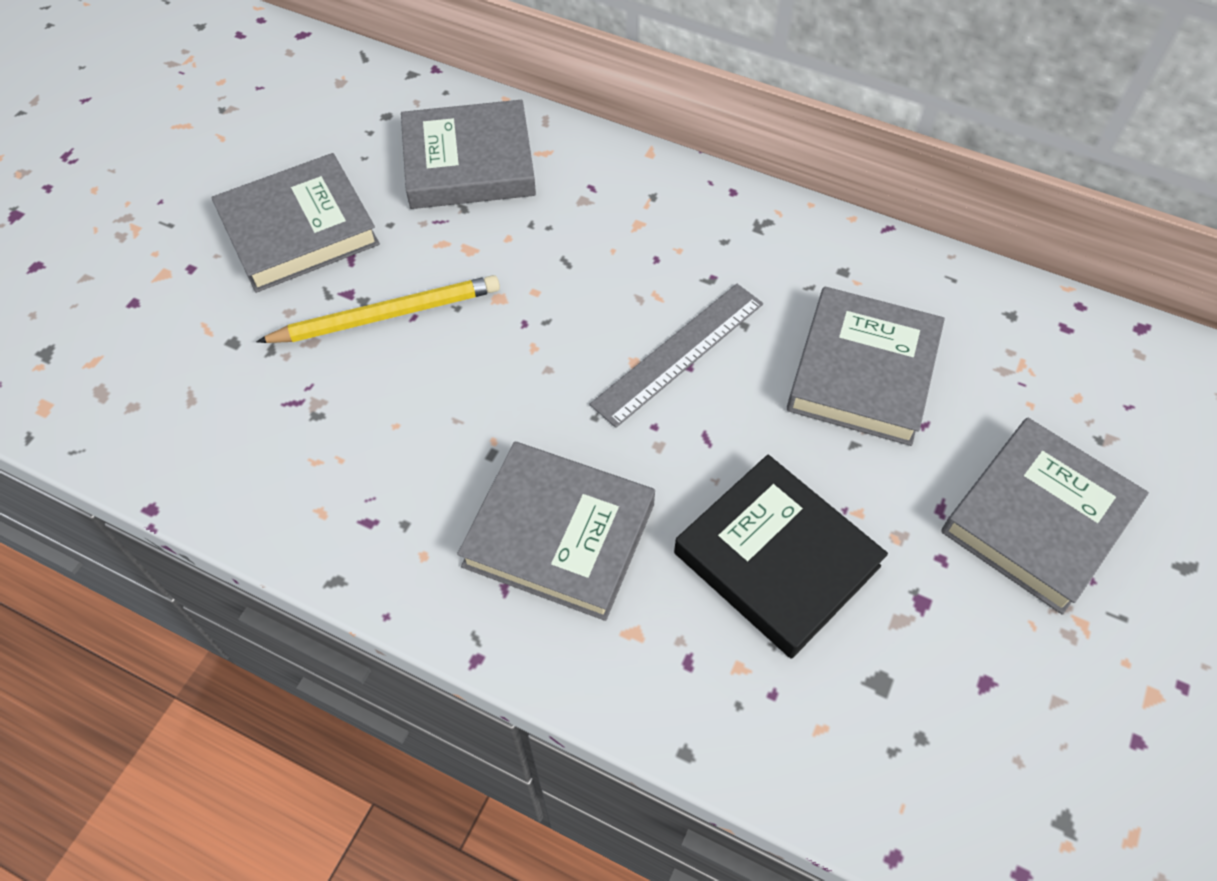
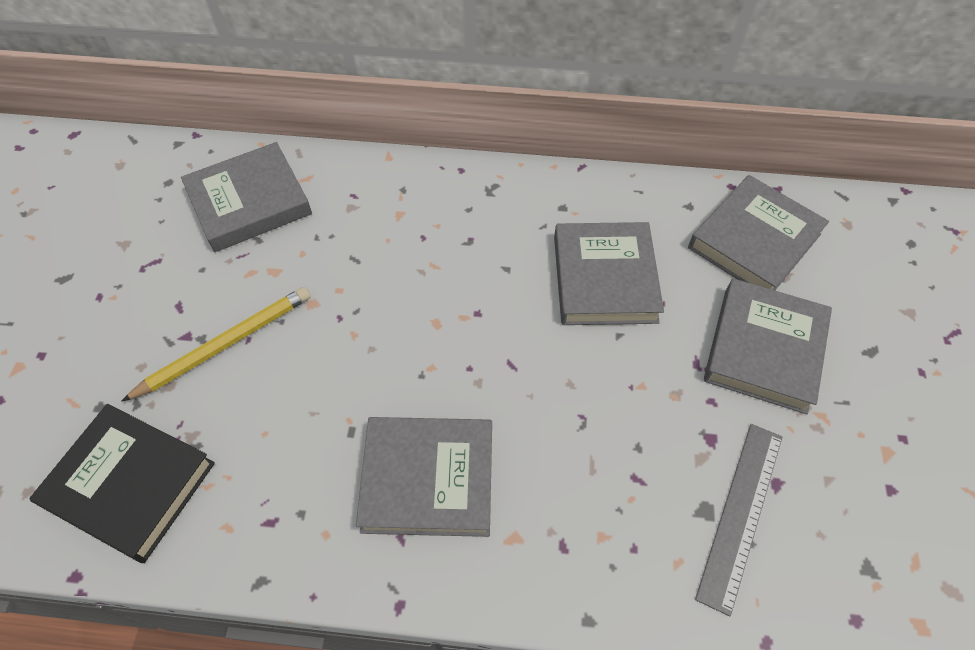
camera: 20 degrees left, 0 degrees up
grey book [211,153,380,293] -> grey book moved to [688,175,829,290]
grey ruler [590,284,763,428] -> grey ruler moved to [695,424,782,616]
black book [674,455,888,659] -> black book moved to [29,404,215,563]

